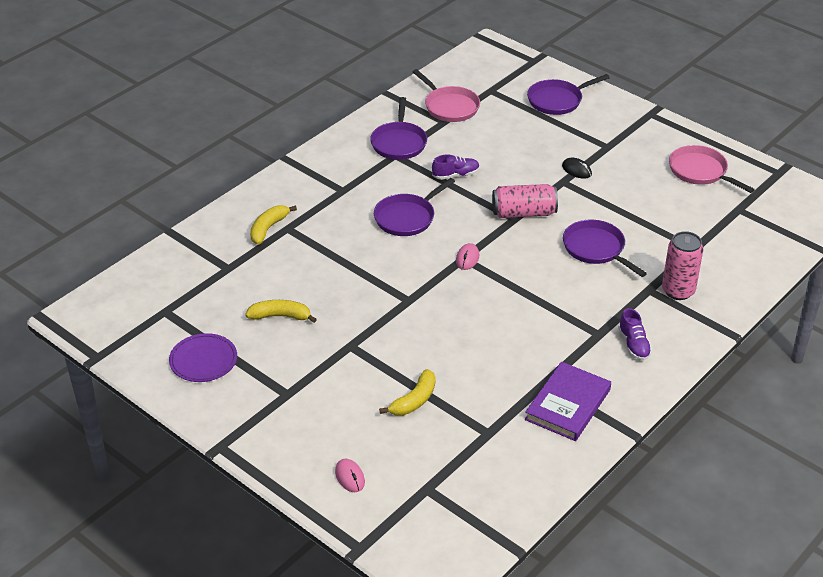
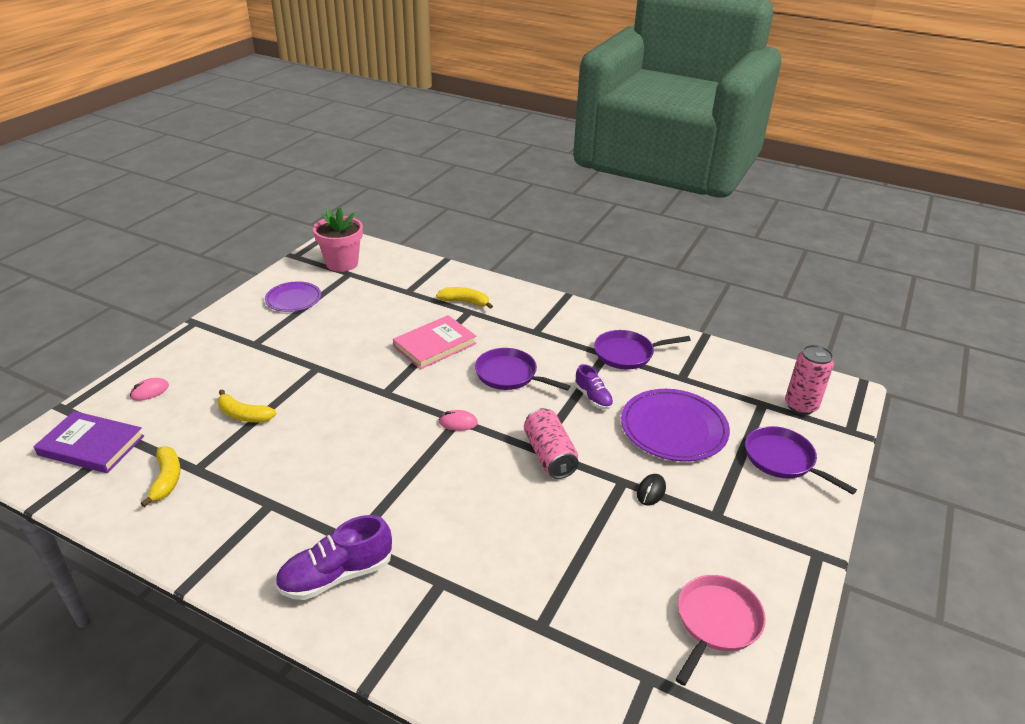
camera: 75 degrees right, 5 degrees down
yellow banana [245,300,317,323] -> yellow banana moved to [141,446,180,507]
pink pan [413,69,480,122] -> none
purple book [525,362,611,441] -> purple book moved to [34,411,144,473]
purple pan [563,220,647,277] -> none
purple shoe [618,308,652,361] -> purple shoe [275,515,392,600], size x1.68
pink can [662,231,703,300] -> pink can moved to [785,345,834,415]
none -> pink flower pot [313,207,363,272]
none -> pink book [393,315,476,369]
none -> purple plate [621,389,730,462]

